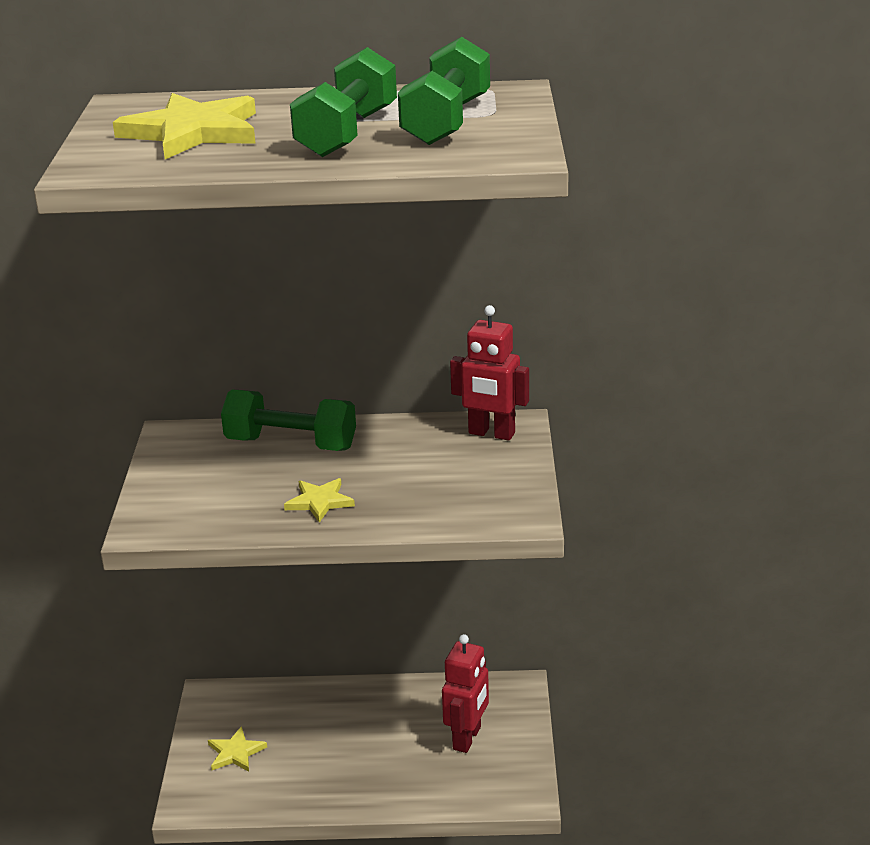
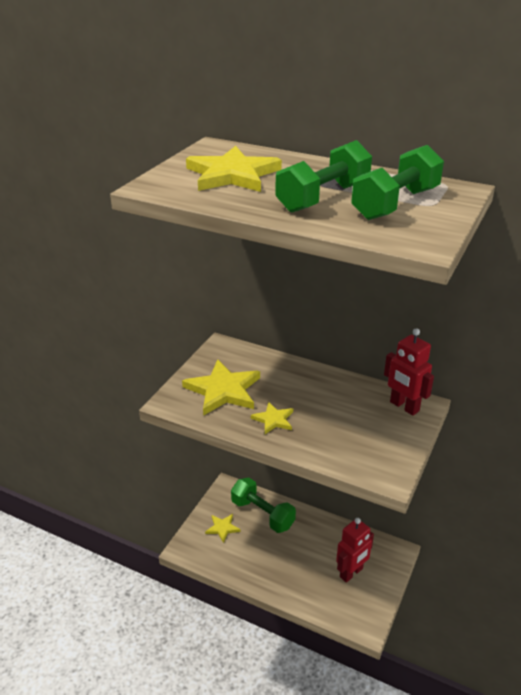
camera: 25 degrees right, 5 degrees up
green dumbbell [221,390,356,451] -> green dumbbell moved to [231,477,296,533]
none -> yellow star [182,359,260,416]

